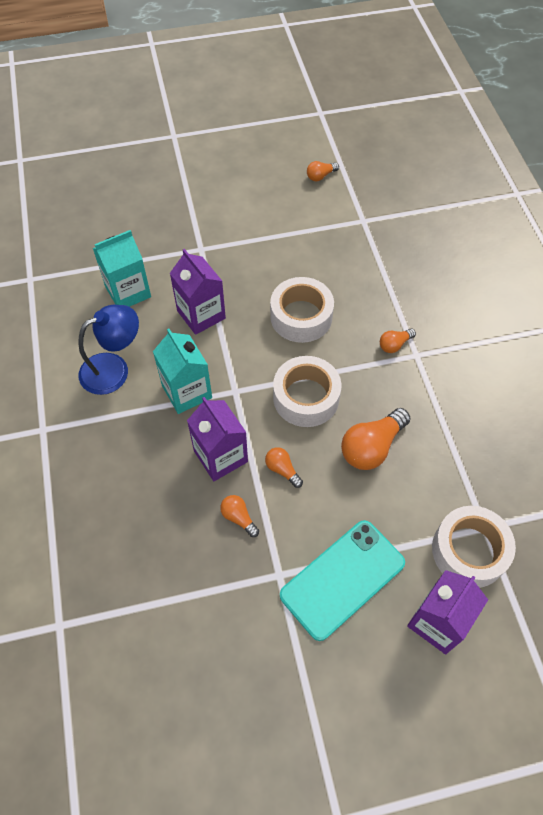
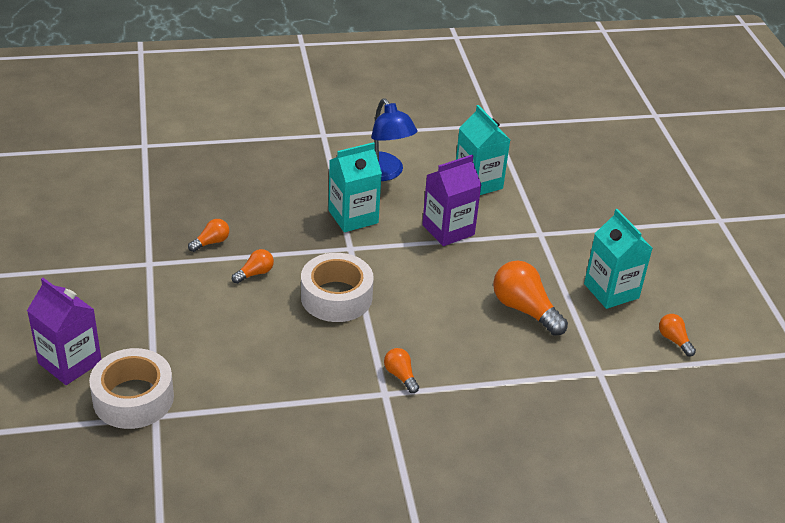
camera: 90 degrees right, 20 degrees down
purple carton [187,397,248,481] -> none
white tape [270,277,334,343] -> none
turquoise phone [280,520,405,641] -> none
orange light bulb [341,408,410,470] -> orange light bulb moved to [493,261,568,336]
none -> turquoise carton [584,209,653,309]

